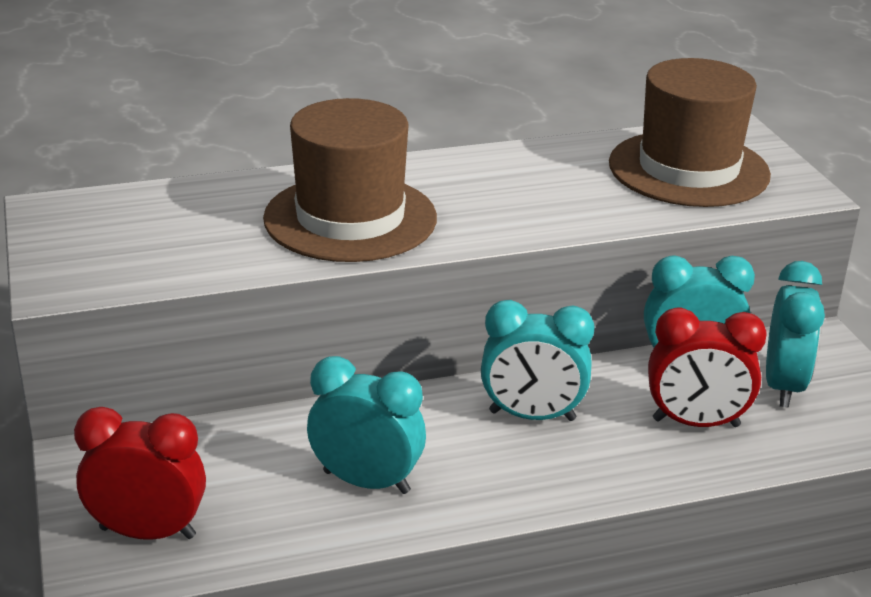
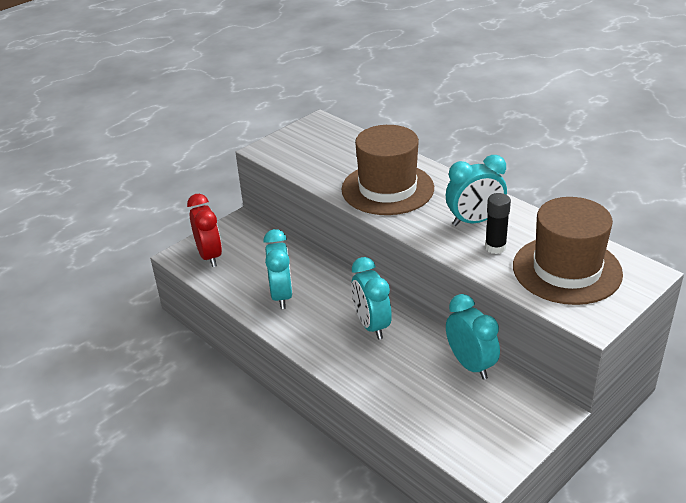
camera: 65 degrees right, 5 degrees up
red clock [648,308,767,427] -> none
turquoise clock [766,261,825,408] -> turquoise clock moved to [446,155,507,226]
none -> black glue stick [485,193,511,254]

